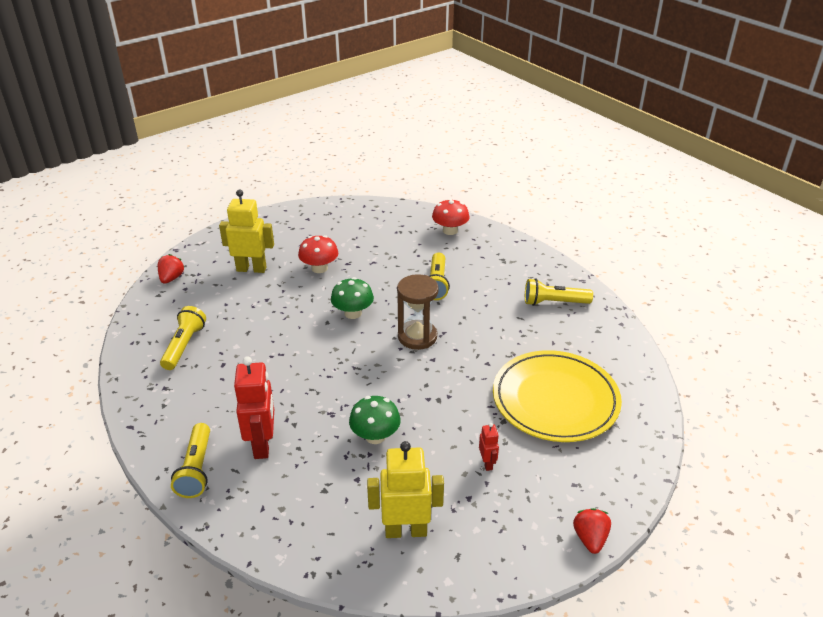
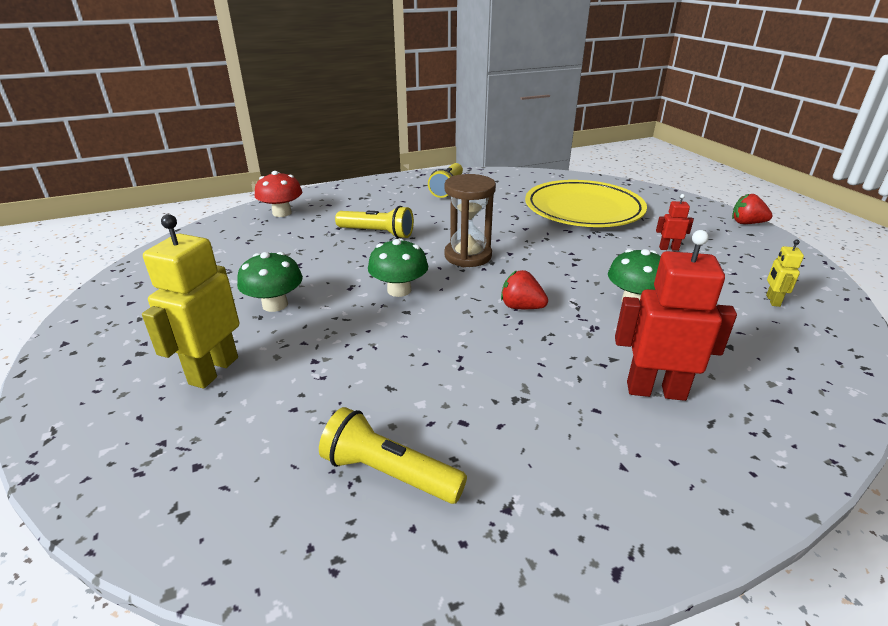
camera: 75 degrees left, 5 degrees down
red strawberry [158,254,184,284] -> red strawberry moved to [501,270,548,309]
yellow flashlight [171,423,210,498] -> none
red mushroom [298,235,338,273] -> green mushroom [237,252,303,312]
yellow robot [367,441,444,538] -> yellow robot [766,240,804,307], size x0.48

